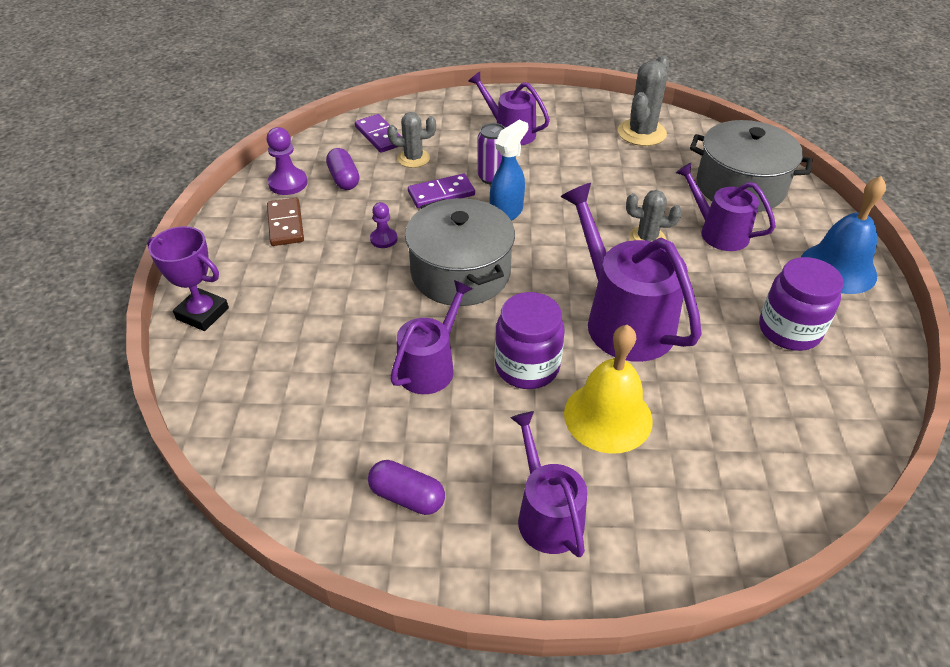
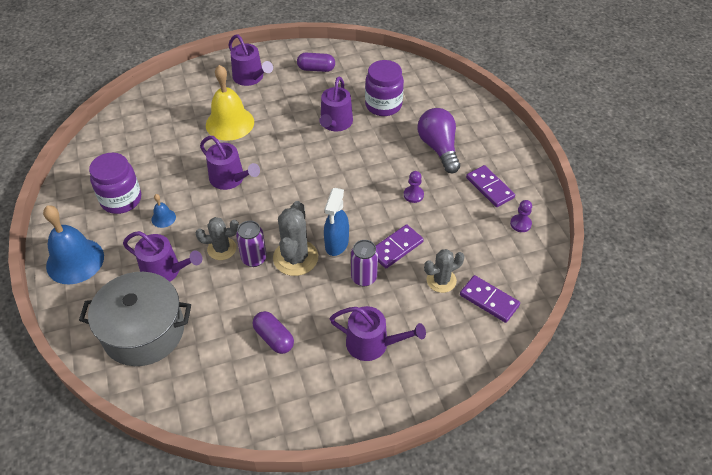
camera: 160 degrees right, 5 degrees up
purple trophy [147,226,229,331] -> none
purple pawn [266,127,307,195] -> purple pawn [510,200,532,232], size x0.65
brown domino [267,198,304,246] -> purple domino [466,165,515,207]
purple capsule [326,148,359,190] -> purple capsule moved to [253,311,294,354]
grey pot [405,198,515,306] -> none
purple jar [495,292,565,389] -> purple jar moved to [365,60,404,116]
purple watering can [561,183,702,362] -> purple watering can [200,136,260,190], size x0.61
grey cactus [618,55,669,146] -> grey cactus moved to [273,201,318,276]
none -> blue bell [152,194,176,228]
none -> purple can [236,221,267,267]
none -> purple light bulb [418,108,460,173]

